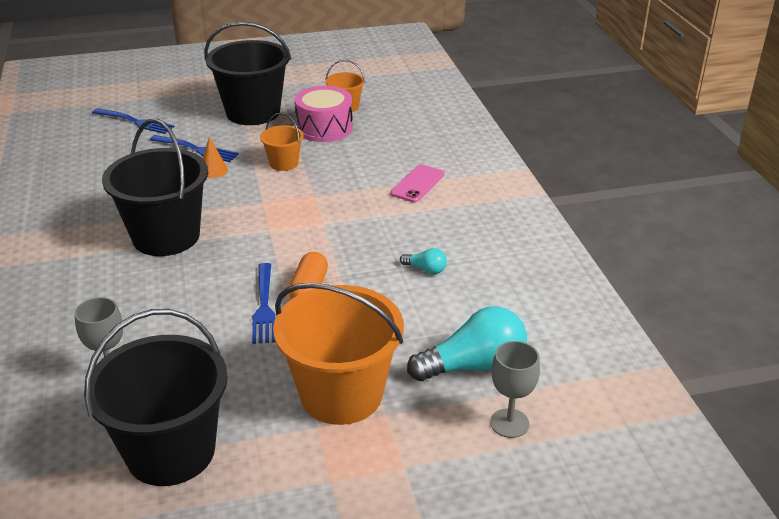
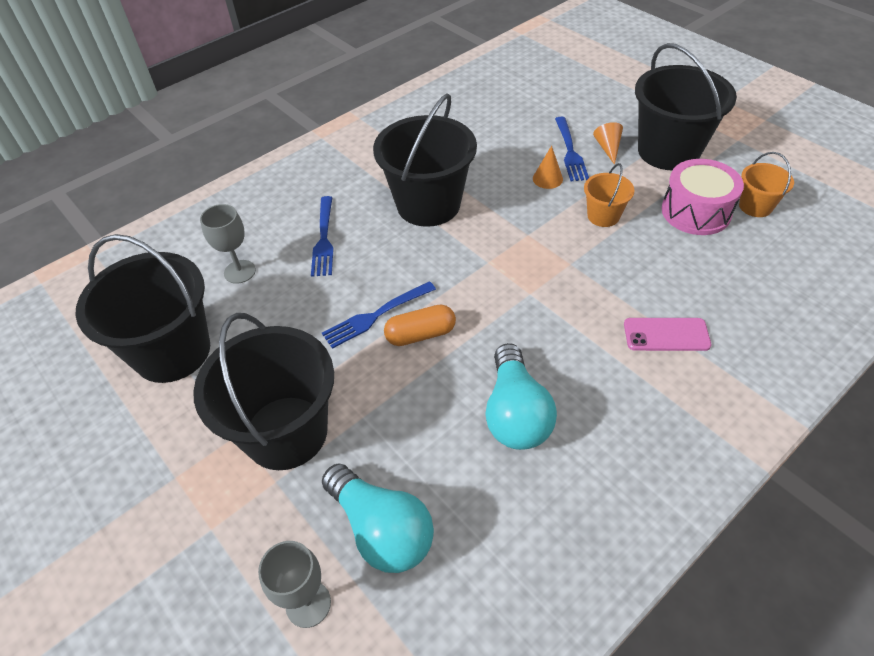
camera: 65 degrees right, 15 degrees up
blue fork [92,108,175,134] -> blue fork moved to [311,196,334,277]
orange bucket [273,283,404,425] -> black bucket [193,313,334,470]
turquoise light bulb [400,248,447,274] -> turquoise light bulb [485,343,557,450], size x2.17
none -> orange cone [593,122,623,165]

